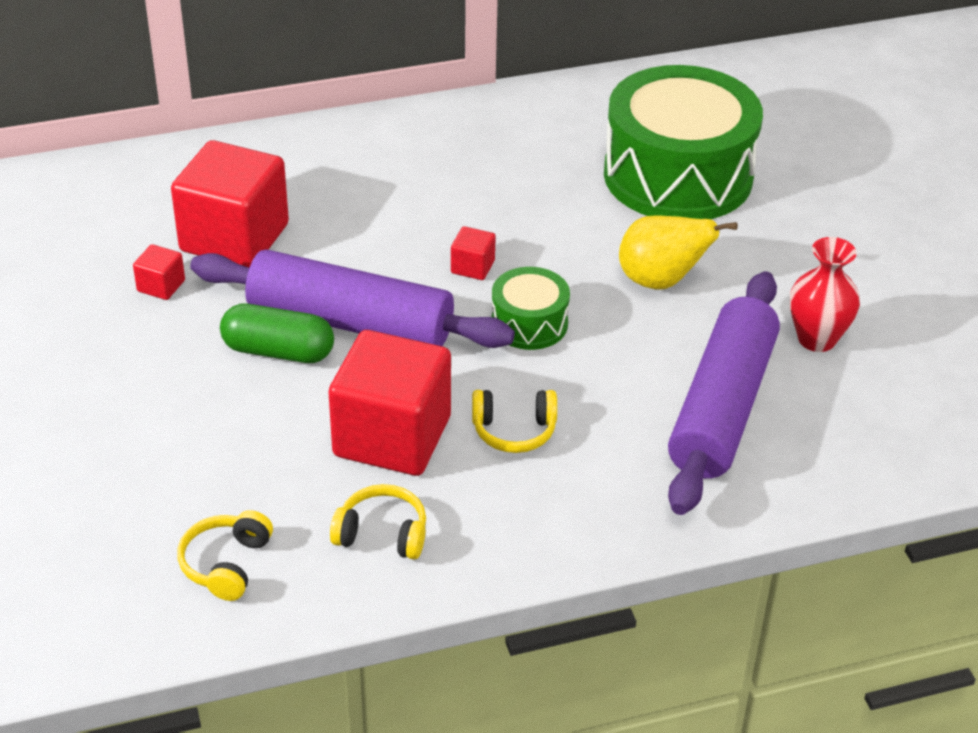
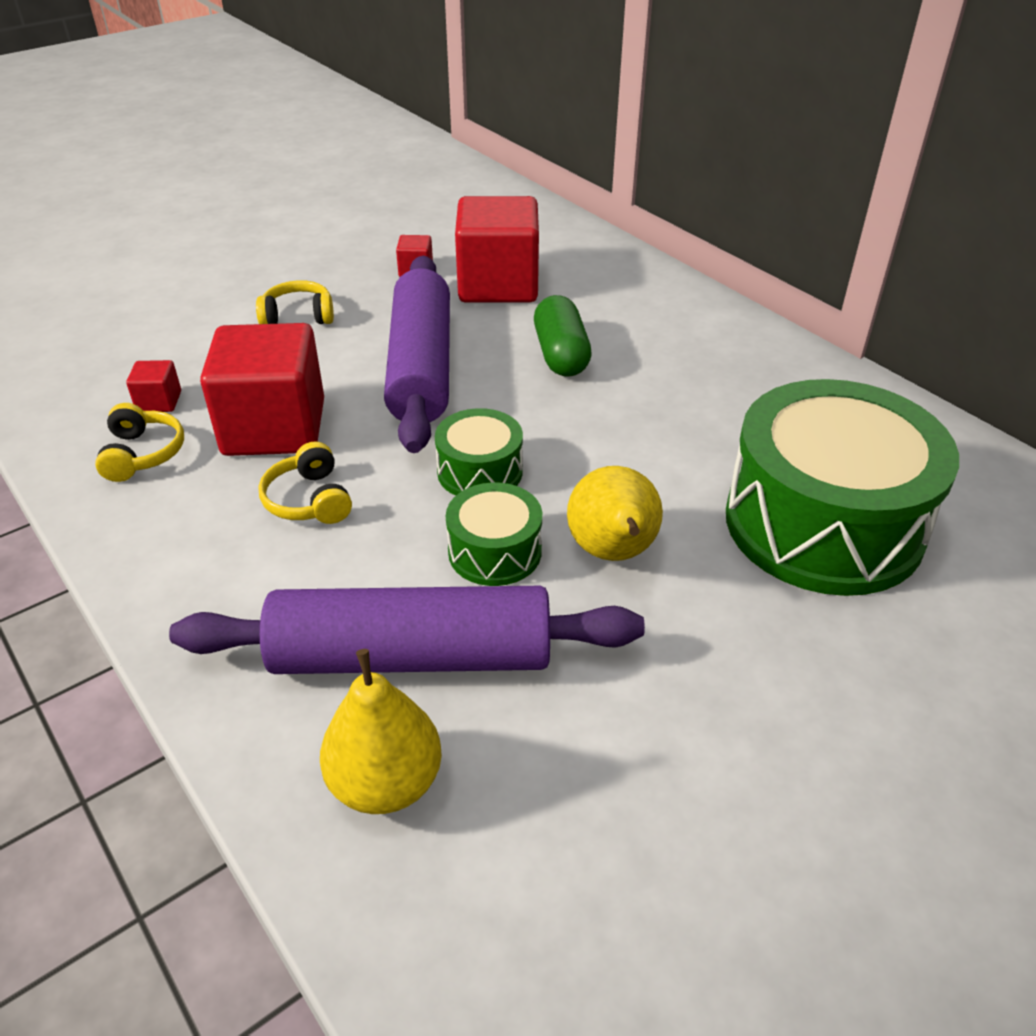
camera: 70 degrees right, 0 degrees up
yellow headphones [177,510,273,601] -> yellow headphones moved to [256,280,334,324]
green capsule [220,304,334,363] -> green capsule moved to [534,295,592,377]
red cube [451,226,496,280] -> red cube moved to [126,360,181,412]
red vase [790,237,860,352] -> none
none -> yellow pear [320,649,442,814]
none -> green drum [446,482,542,586]

